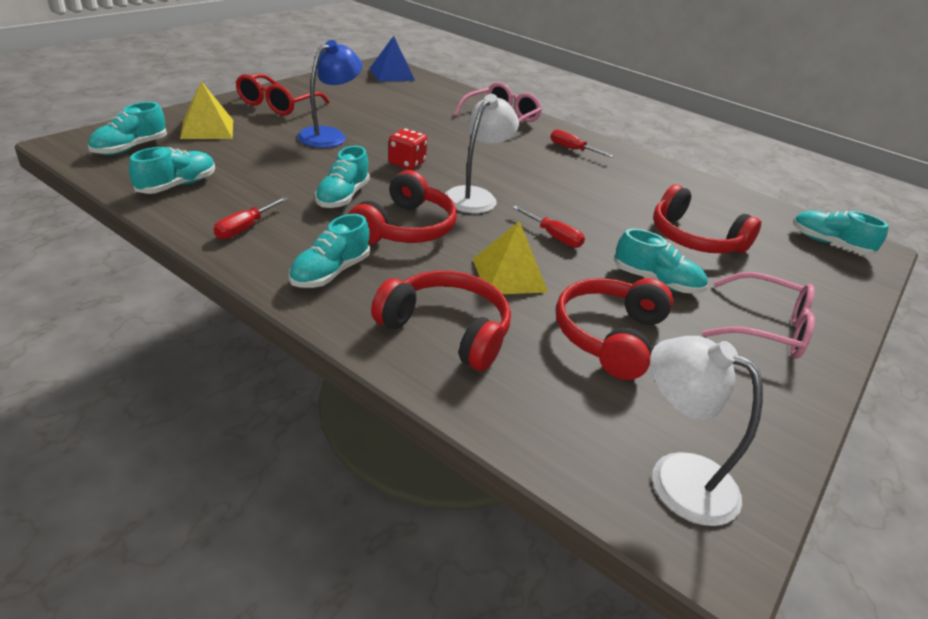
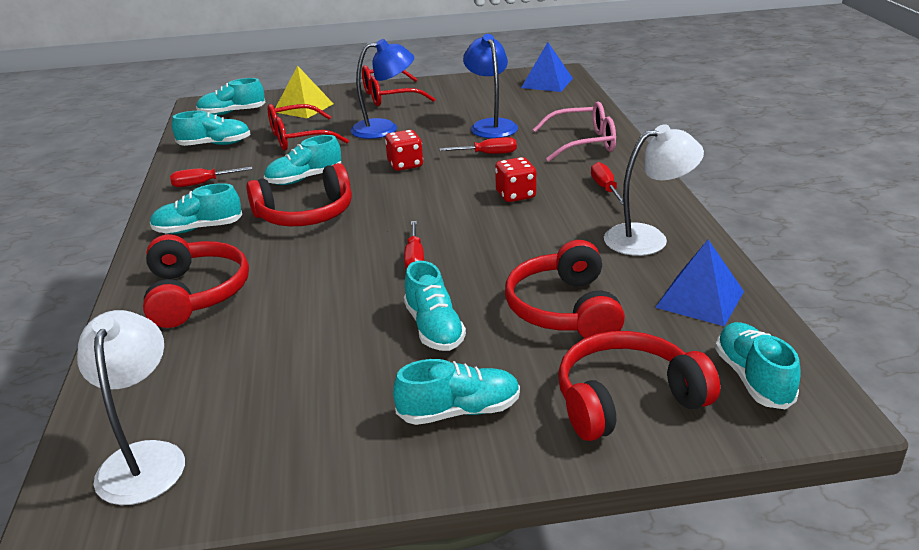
camera: 50 degrees right, 5 degrees down
white lamp [445,94,519,213] -> white lamp moved to [604,124,704,256]
yellow pyramid [473,221,548,294] -> none
red headphones [556,278,673,380] -> red headphones moved to [558,331,720,441]
pink glasses [702,272,815,359] -> turquoise shoe [393,359,520,425]
none -> red glasses [268,104,349,150]
none -> red screwdriver [440,137,517,154]
none -> blue lamp [463,34,518,138]
none -> red dice [495,157,536,202]
none -> blue pyramid [655,240,744,326]

